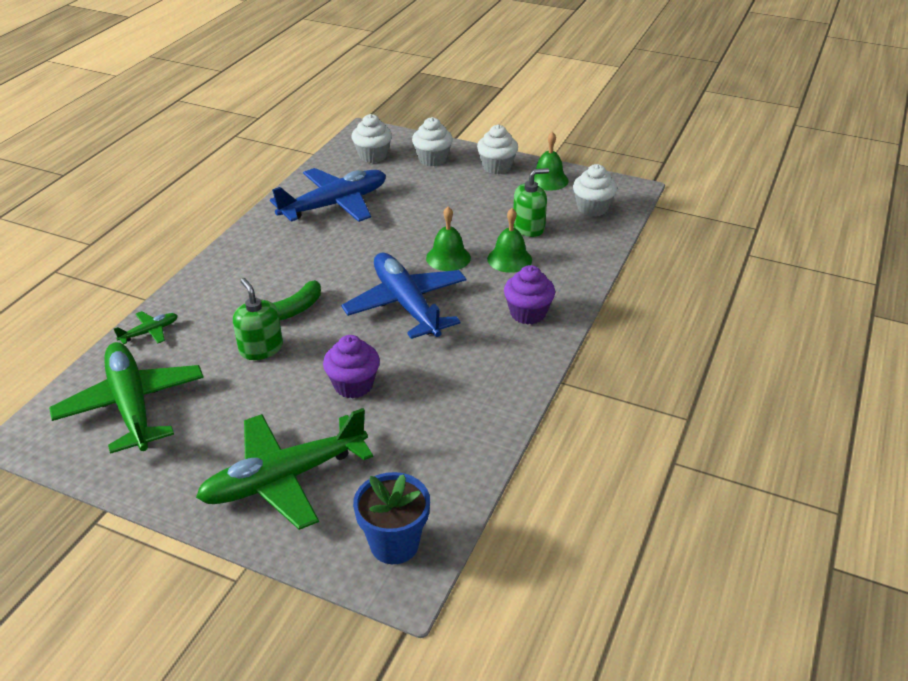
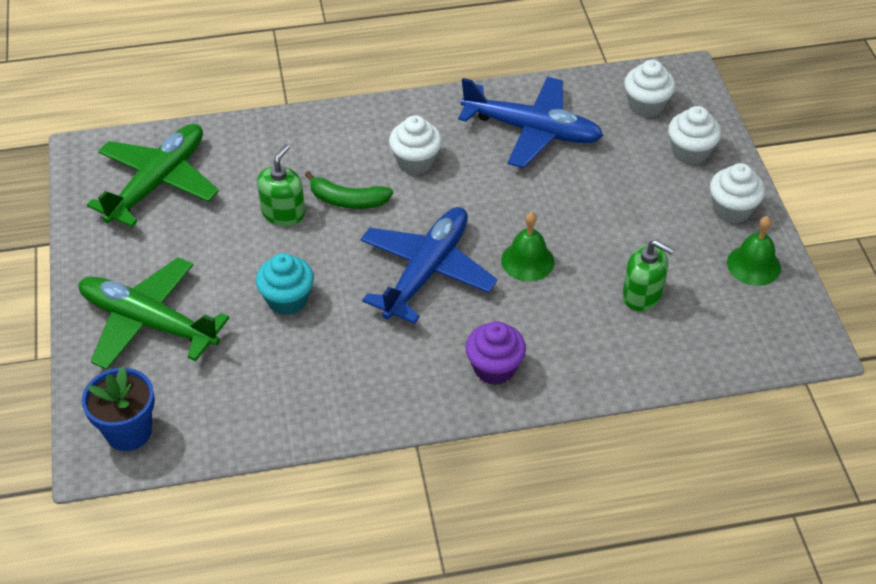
camera: 55 degrees right, 10 degrees up
green plane [114,311,178,344] -> none
purple cupcake [323,335,380,398] -> turquoise cupcake [256,253,314,315]
green bell [487,208,532,273] -> none
white cupcake [573,164,617,216] -> white cupcake moved to [389,115,442,175]

